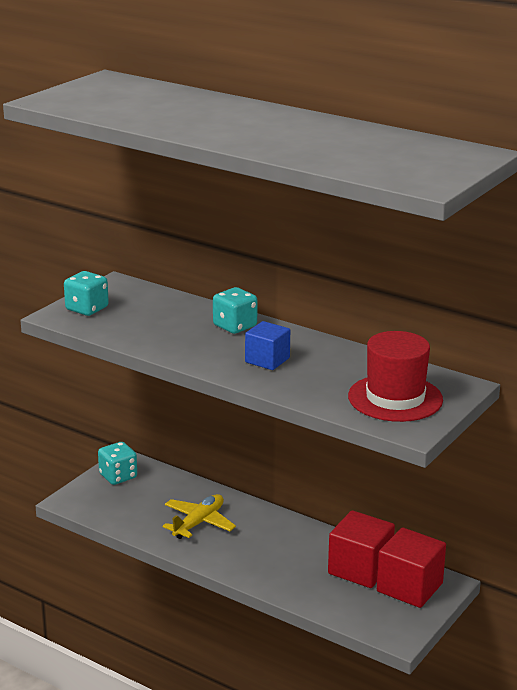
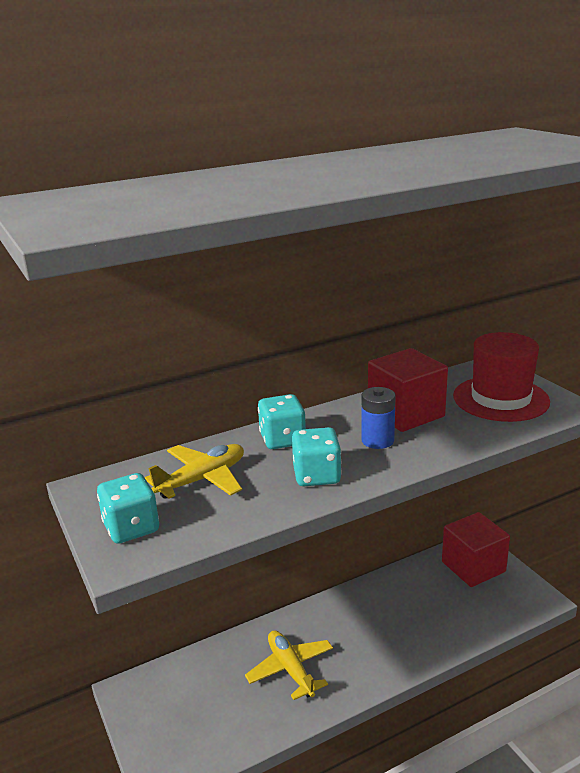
camera: 60 degrees left, 0 degrees up
turquoise dice [98,442,137,485] -> turquoise dice moved to [292,427,342,486]
blue cube [245,321,290,370] -> blue battery [361,387,396,449]
red cube [328,510,395,588] -> red cube moved to [368,348,448,432]
none -> yellow plane [145,444,244,499]

